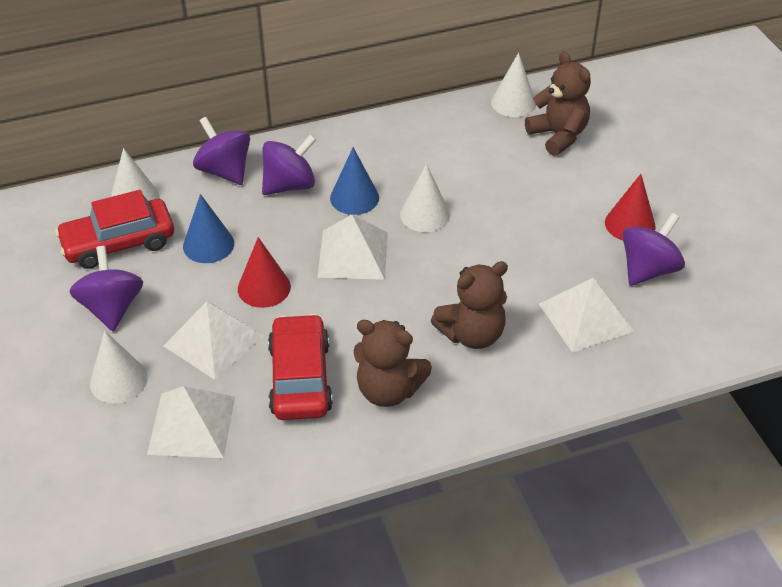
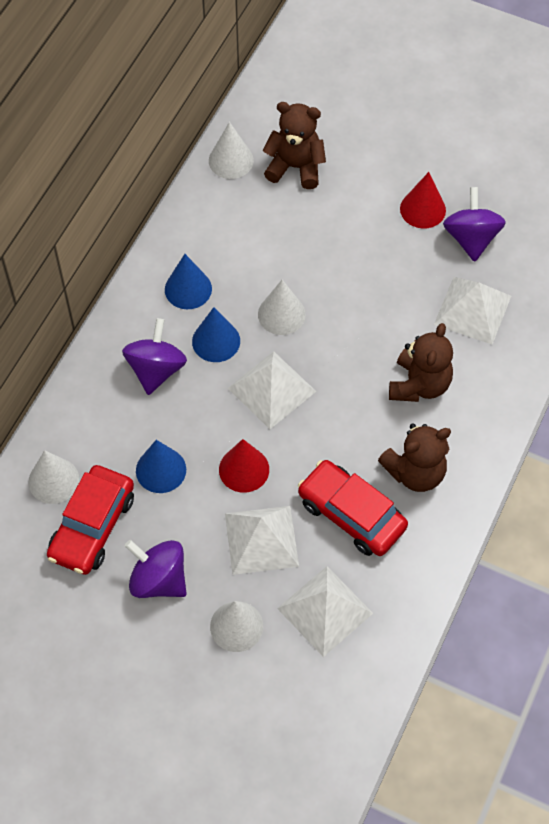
camera: 45 degrees left, 15 degrees up
purple spinning top [193,117,250,185] -> none
none -> blue cone [165,254,212,309]

